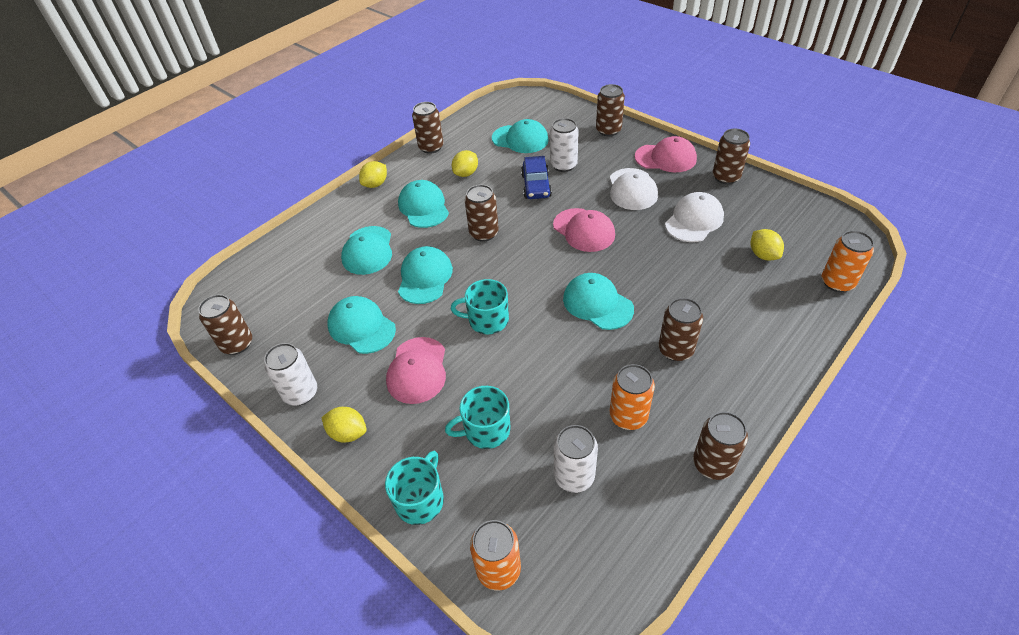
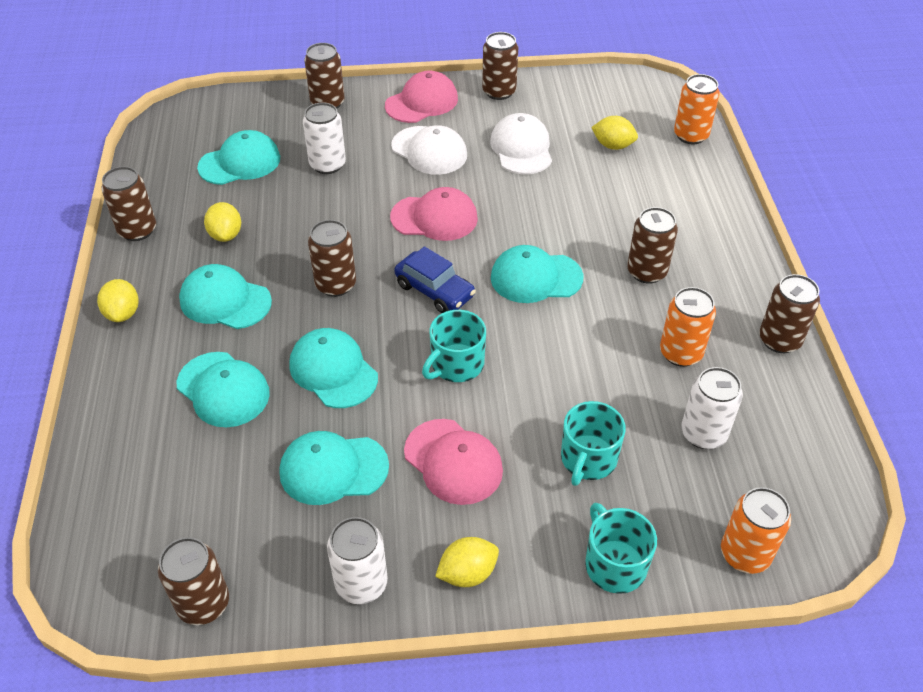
camera: 50 degrees left, 0 degrees up
blue car [521,156,552,199] -> blue car moved to [394,246,476,313]

